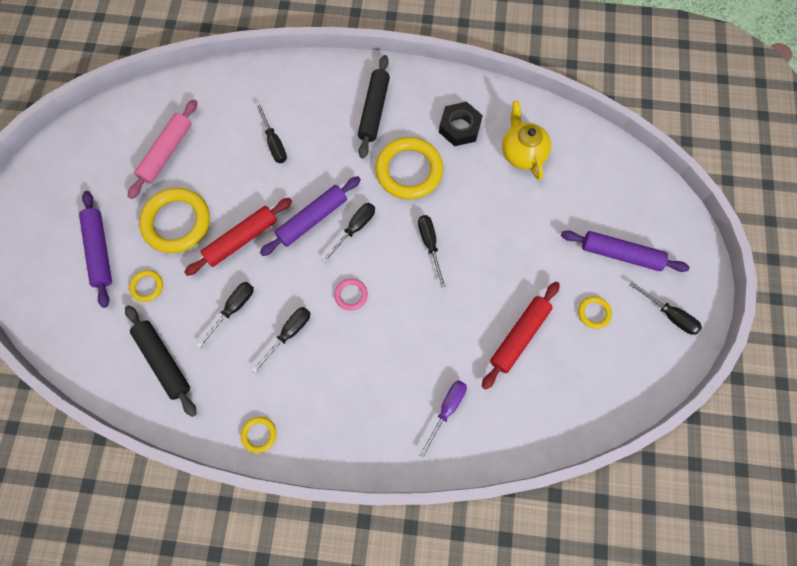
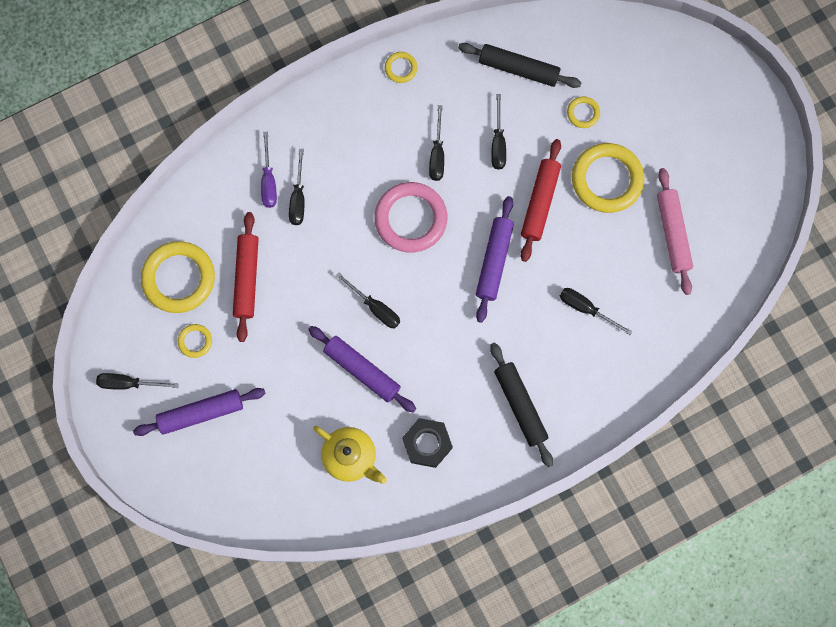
camera: 145 degrees right, 5 degrees up
purple rolling pin [79,191,112,308] -> purple rolling pin moved to [308,326,416,412]
black screwdriver [322,203,375,263] -> black screwdriver moved to [289,149,305,225]
pink ring [334,278,368,311] -> pink ring [374,182,447,252], size x2.16
yellow ring [375,137,443,199] -> yellow ring moved to [141,241,215,313]

